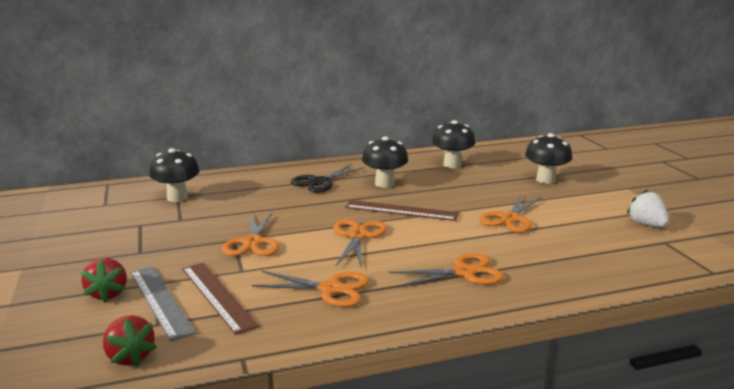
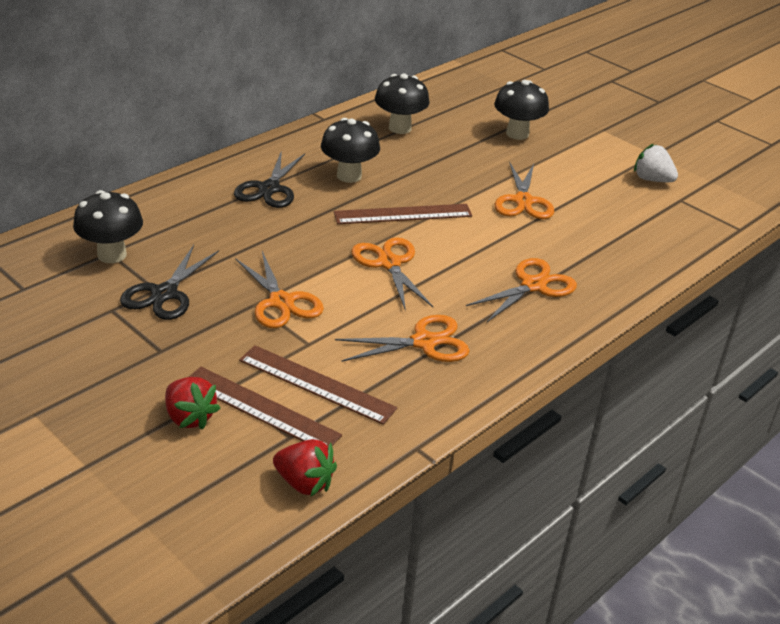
camera: 30 degrees left, 15 degrees up
grey ruler [130,266,196,341] -> brown ruler [189,367,342,446]
none -> black scissors [120,245,219,320]

